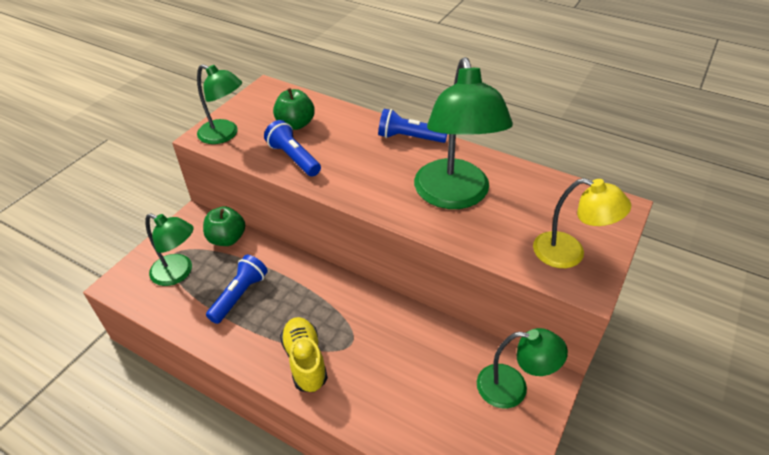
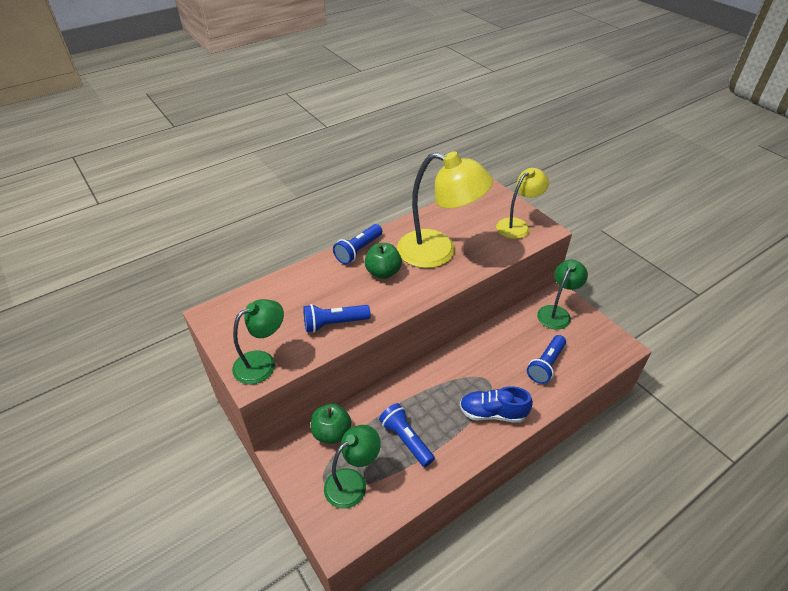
camera: 65 degrees left, 0 degrees up
green apple [273,88,315,130] -> green apple moved to [365,243,402,279]
yellow shoe [280,317,328,392] -> blue shoe [460,386,533,423]
green lamp [414,57,513,209] -> yellow lamp [397,151,493,268]
none -> blue flashlight [527,335,566,384]

